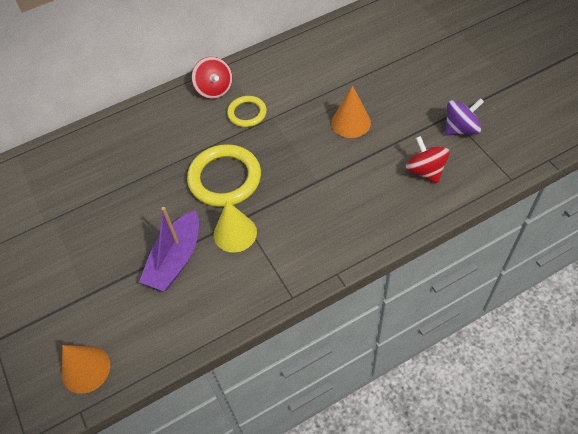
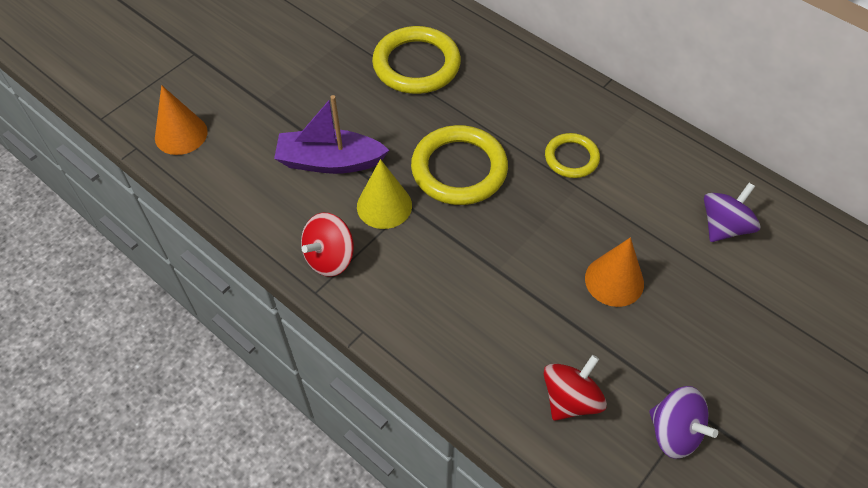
camera: 65 degrees right, 0 degrees up
red spinning top [192,57,232,99] -> red spinning top moved to [301,213,354,277]
none -> yellow ring [372,26,461,94]
none -> purple spinning top [704,183,760,242]

